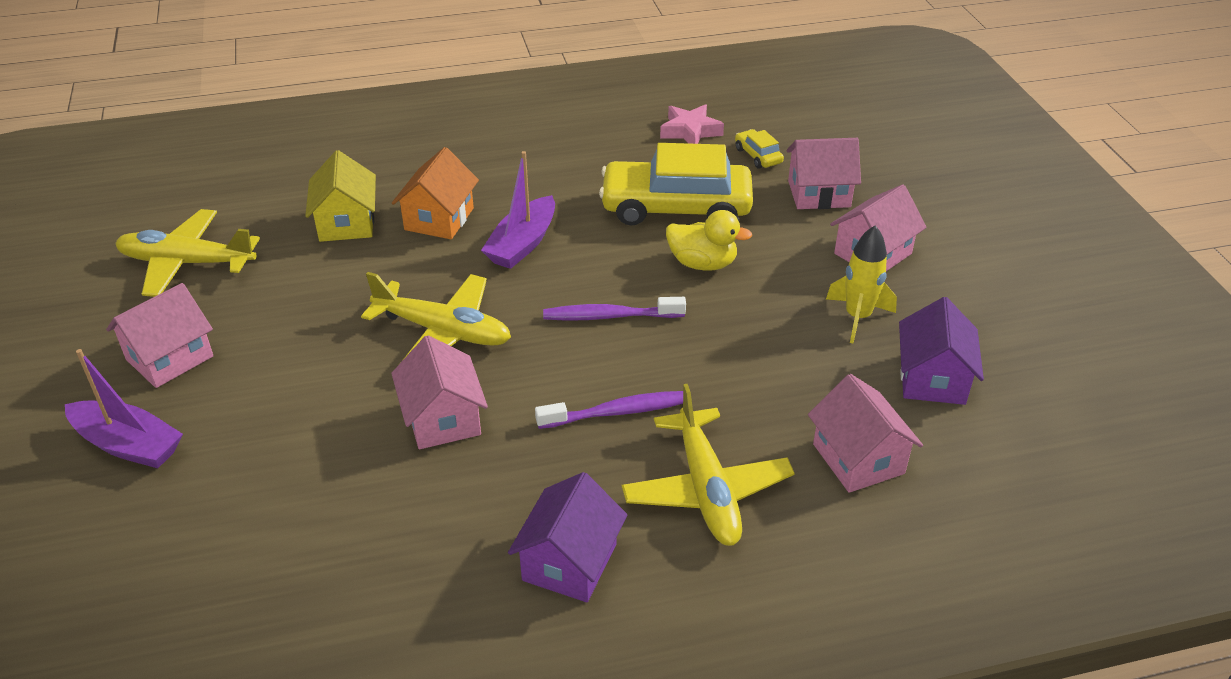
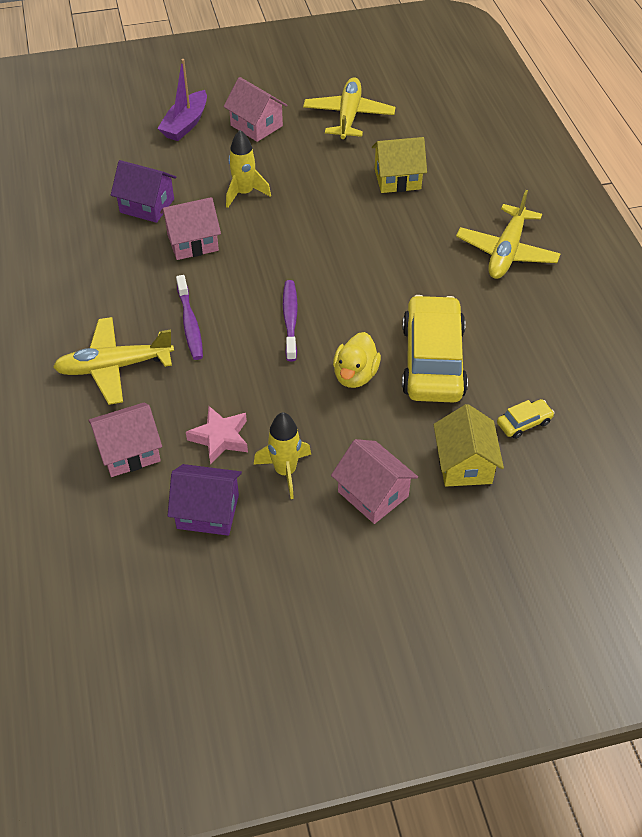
camera: 90 degrees right, 10 degrees up
yellow plane [361,272,511,363] -> yellow plane moved to [456,190,560,279]
orange house [392,147,479,239] -> none
purple boat [481,151,555,269] -> none
purple house [508,472,627,602] -> purple house moved to [111,160,176,223]
pink star [660,104,724,144] -> pink star moved to [186,406,248,465]
pink house [786,138,861,209] -> yellow house [434,404,504,487]
none -> yellow rocket [226,130,271,208]

